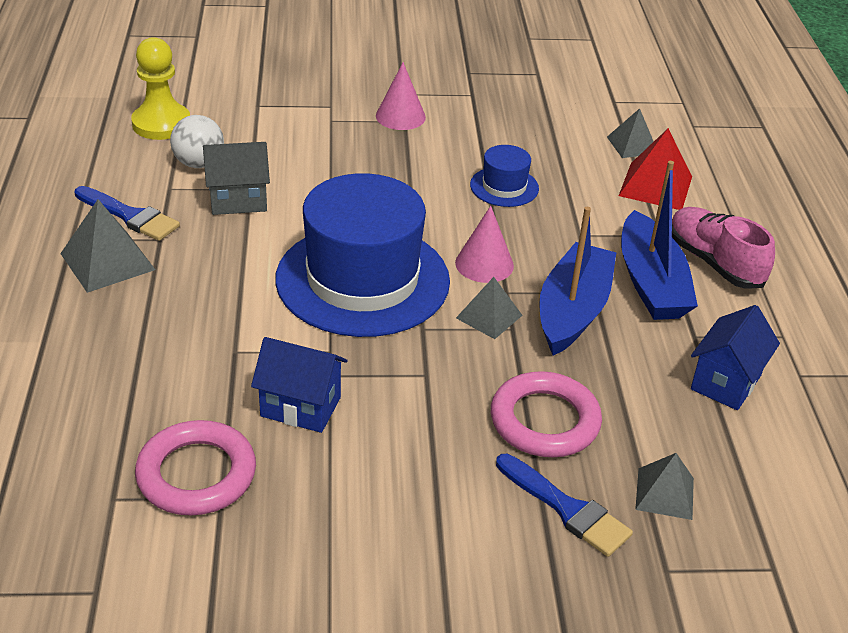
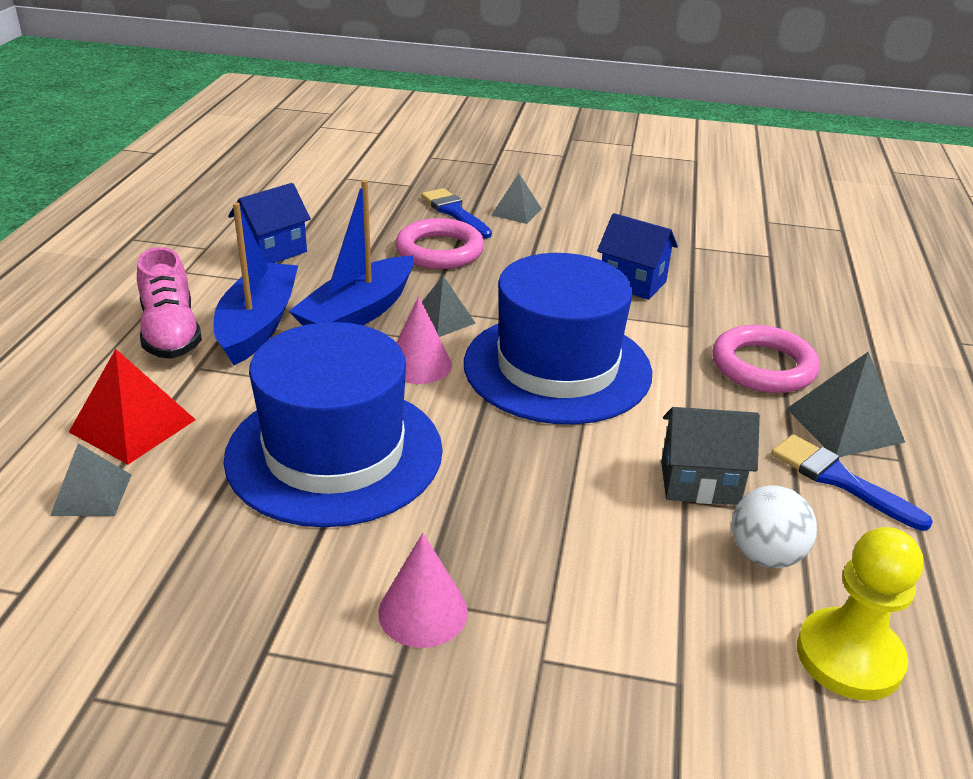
camera: 165 degrees left, 5 degrees down
pink ring [135,420,256,515] -> pink ring moved to [712,325,820,393]
blue hat [470,145,539,207] -> blue hat [223,322,443,527], size x2.26
grey pyramid [635,453,694,520] -> grey pyramid moved to [491,174,542,224]

